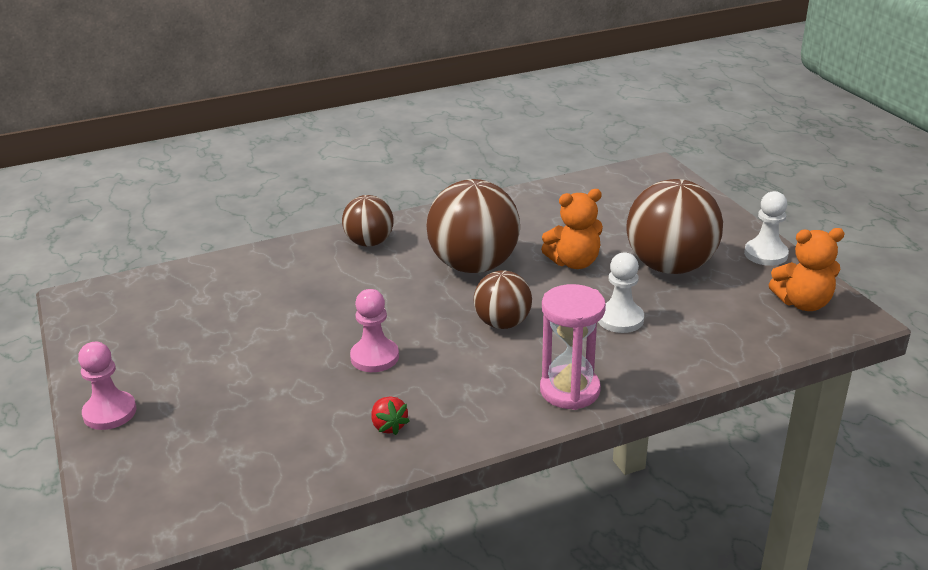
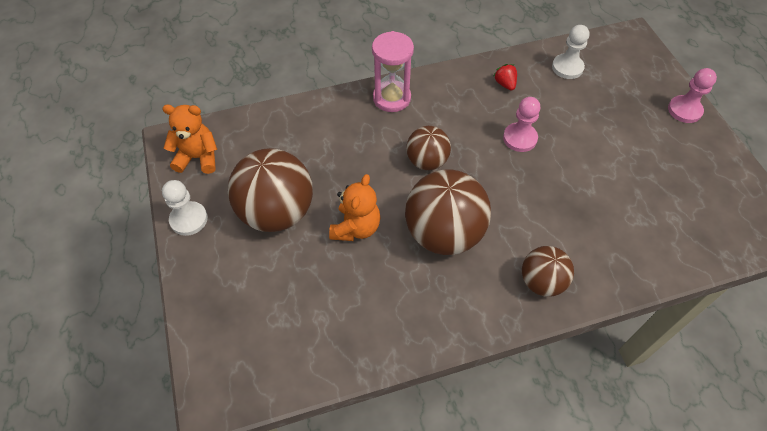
camera: 175 degrees left, 25 degrees up
orange teddy bear [541,189,603,269] -> orange teddy bear turned 120 degrees clockwise [329,174,380,241]
white pawn [598,252,644,333] -> white pawn moved to [552,25,589,79]

